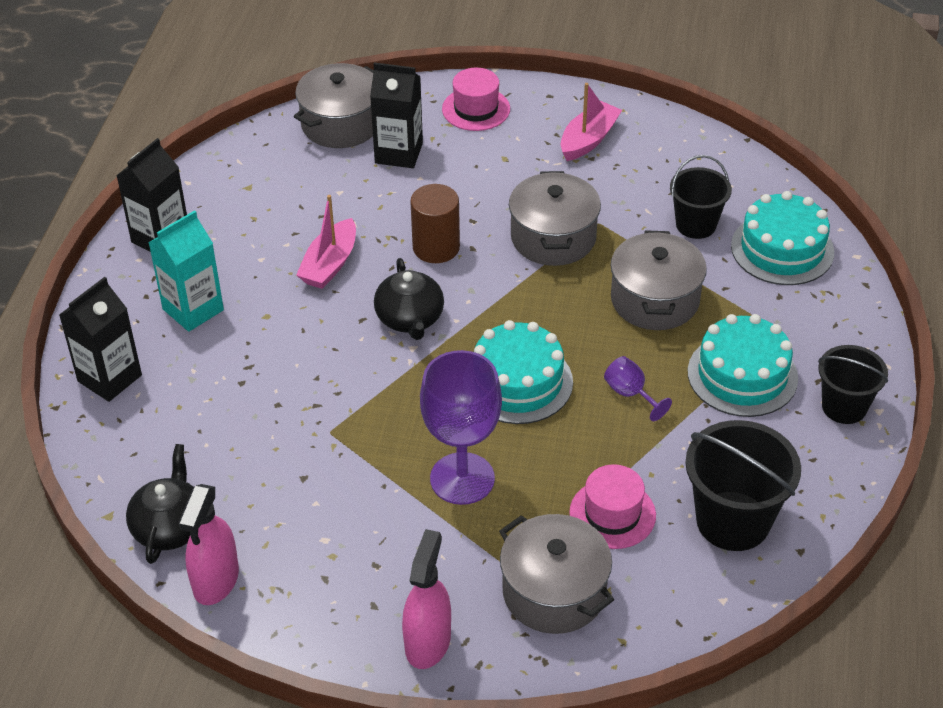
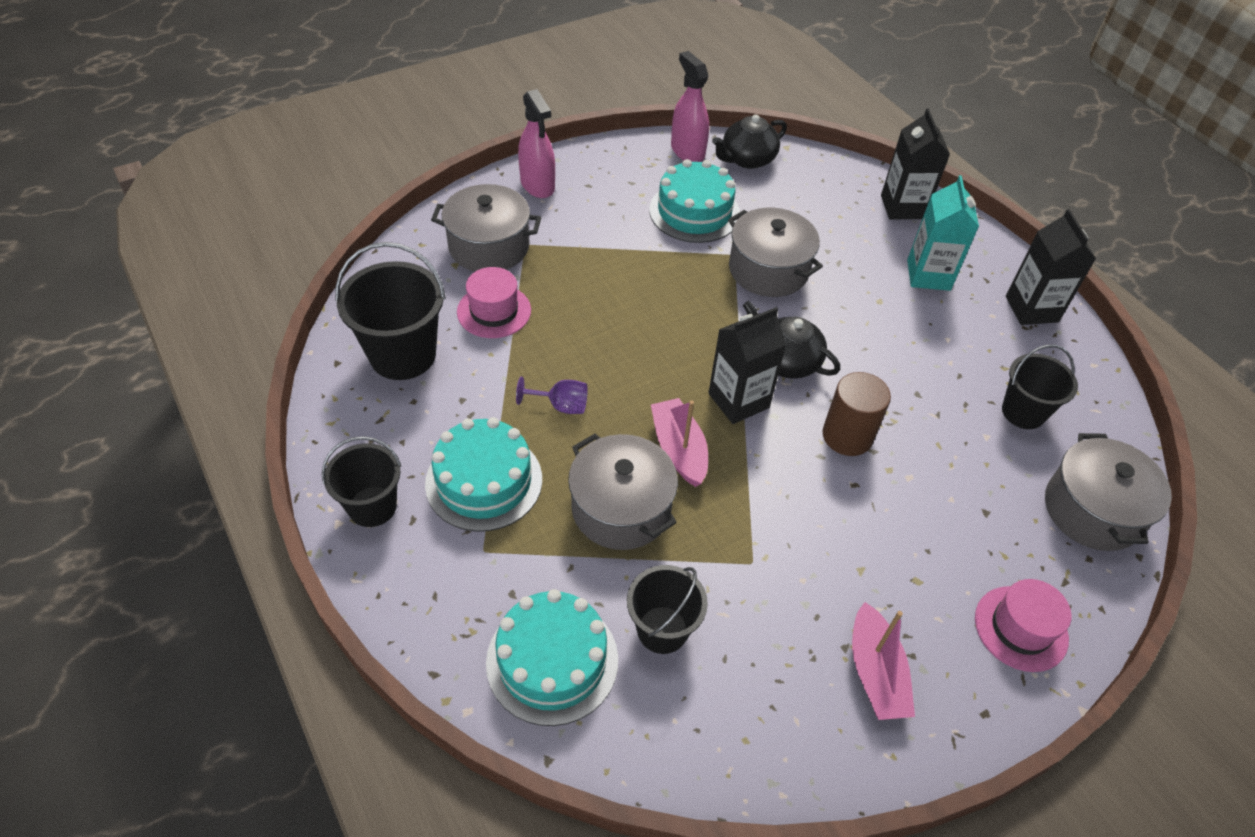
camera: 135 degrees right, 5 degrees up
black teapot [126,444,193,564] -> black teapot turned 90 degrees clockwise [712,115,787,169]
pink boat [296,195,356,289] -> pink boat moved to [651,398,708,487]
black carton [370,63,423,168] -> black carton moved to [709,307,786,424]
purple goblet [420,350,502,505] -> none
turquoise cake [474,320,573,424] -> turquoise cake moved to [649,159,740,243]
grey pot [509,171,601,266] -> grey pot moved to [728,208,823,297]
none -> black bucket [1002,344,1078,429]

